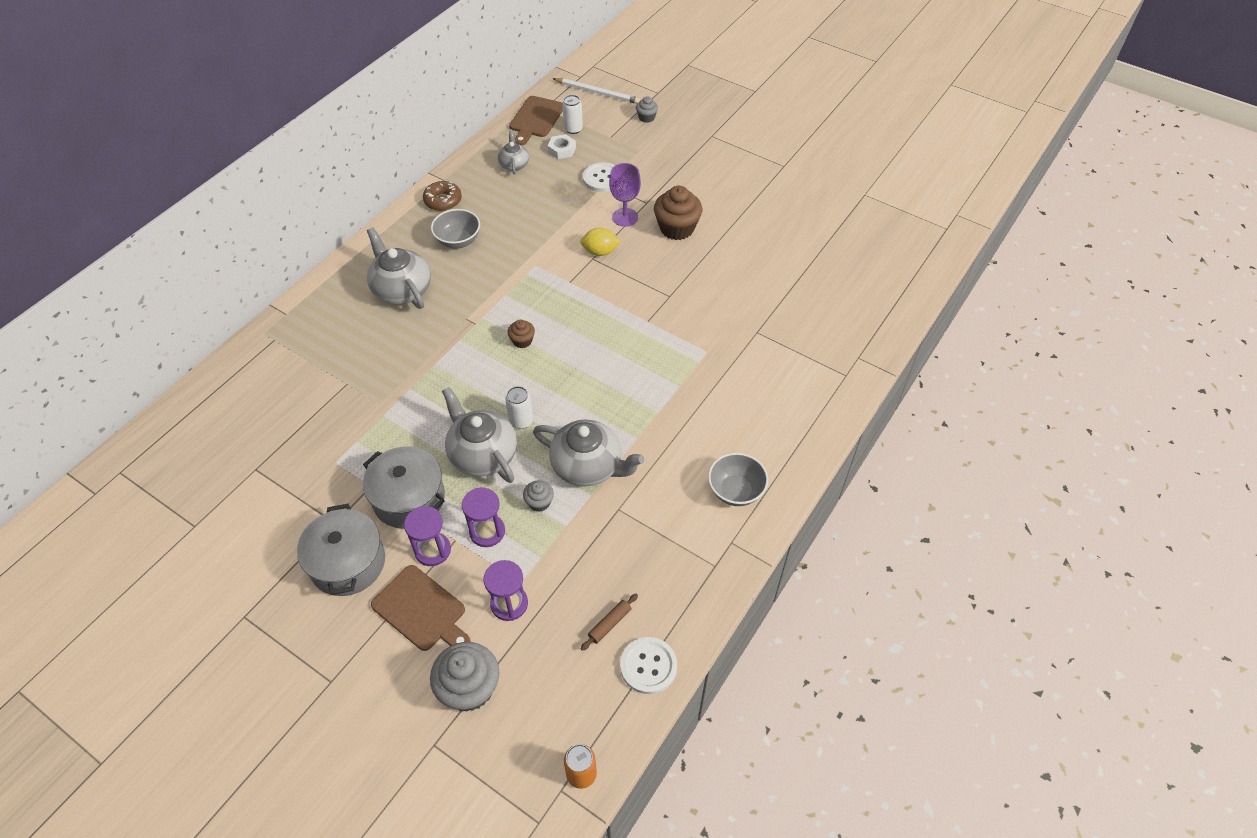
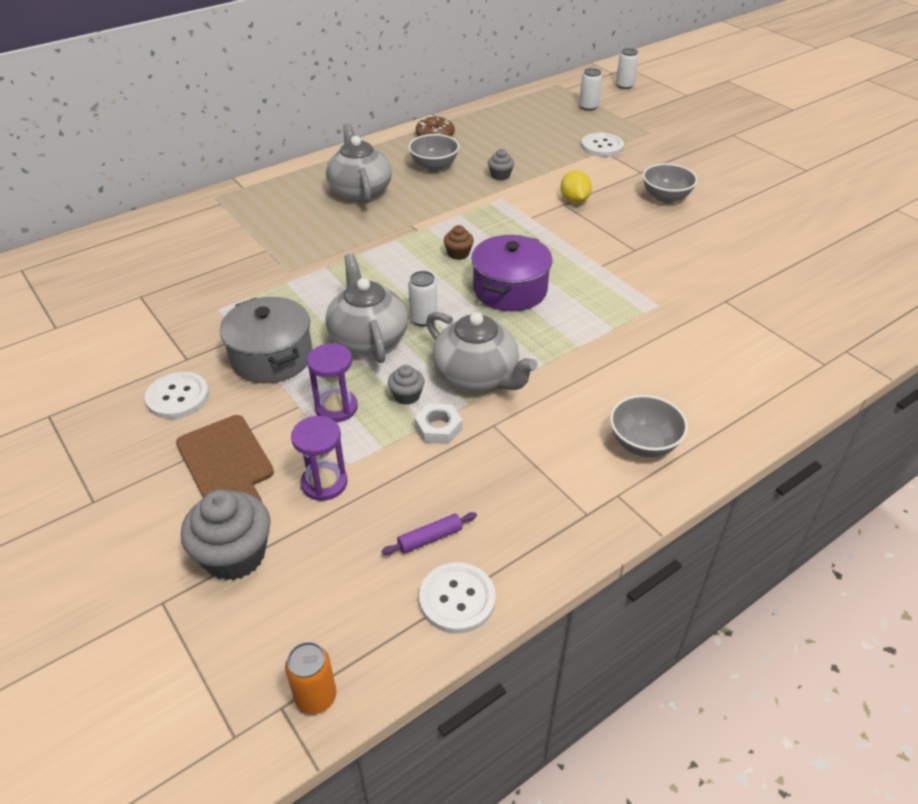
camera: 20 degrees right, 10 degrees down
grey pot [297,504,385,596] -> white button [145,372,209,419]
purple hourglass [404,506,451,566] -> none
grey teapot [498,130,529,175] -> none
brown cutting board [509,96,563,146] -> none
white nut [548,134,576,159] -> white nut moved to [414,403,462,444]
white pencil [552,78,640,104] -> white can [616,48,639,89]
yellow lemon [580,228,621,256] -> yellow lemon turned 60 degrees clockwise [560,170,592,204]
brown rolling pin [581,593,638,651] -> purple rolling pin [381,512,477,555]
purple goblet [609,163,641,227] -> none
grey cupcake [636,96,658,123] -> grey cupcake moved to [488,149,514,180]
brown cupcake [654,186,702,240] -> grey bowl [643,163,698,203]
none -> purple pot [471,235,553,311]

